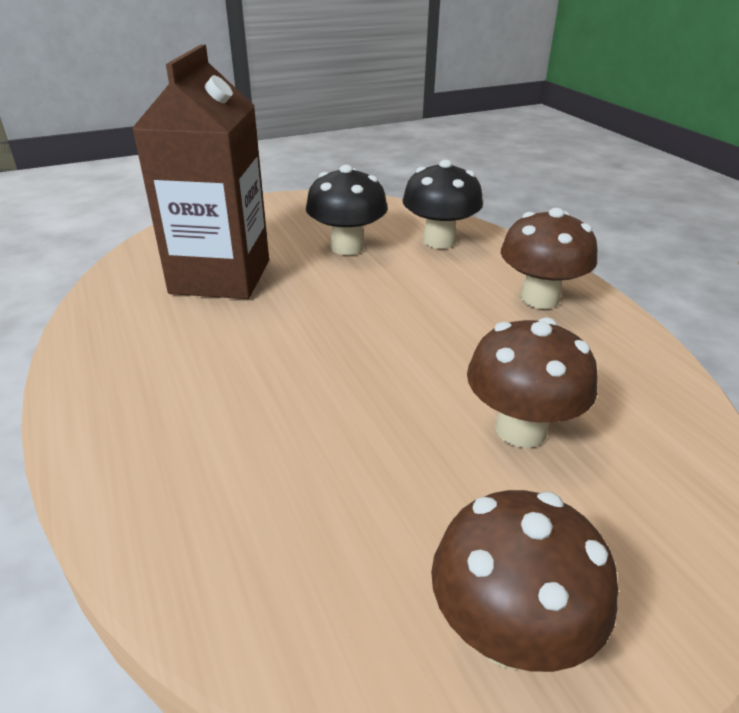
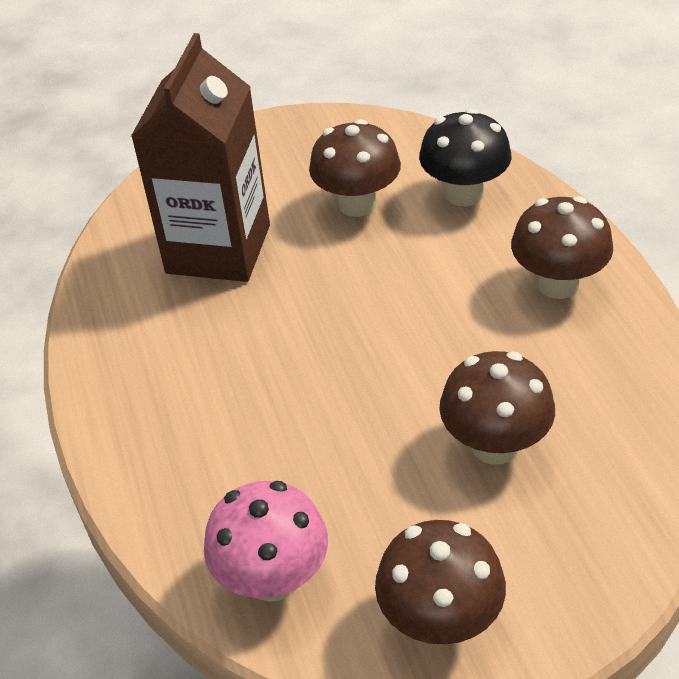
camera: 10 degrees right, 10 degrees up
black mushroom [306,165,388,255] -> brown mushroom [309,119,401,217]
none -> pink mushroom [204,481,328,602]

